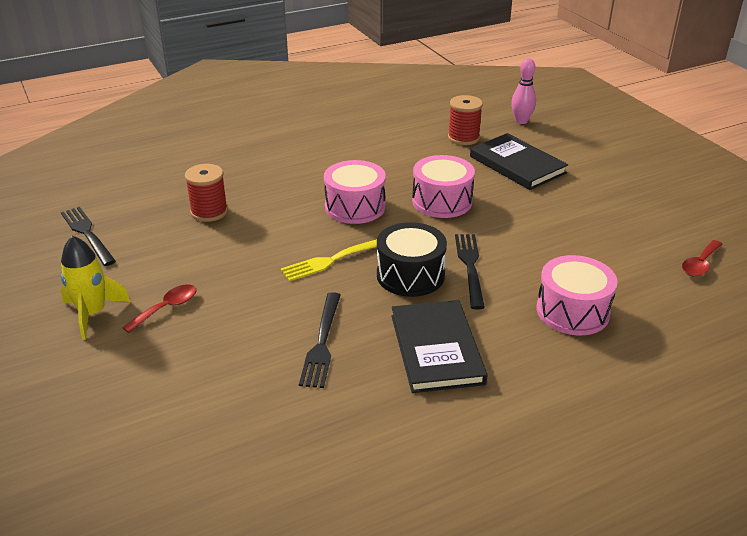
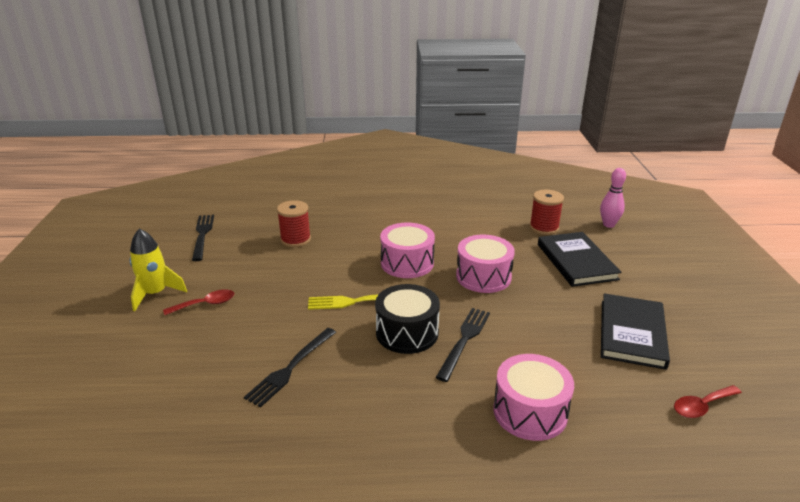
camera: 25 degrees right, 5 degrees down
black book [391,300,488,393] -> black book moved to [601,293,670,370]

